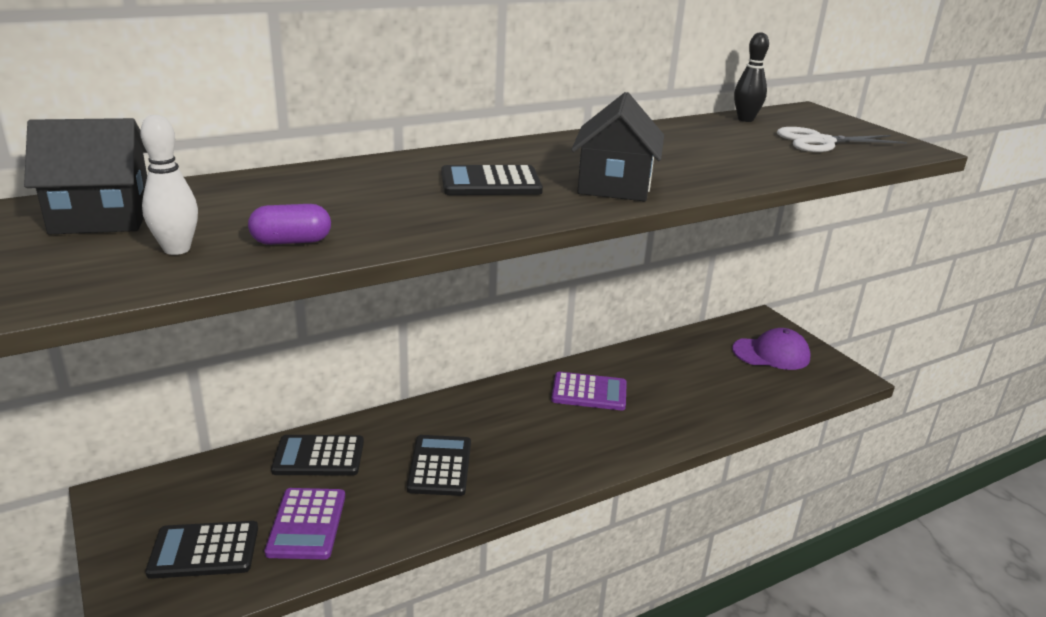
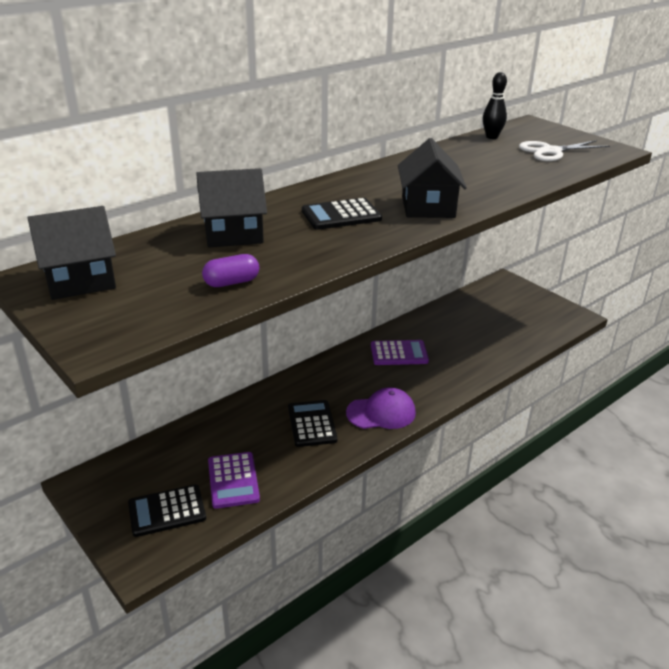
camera: 10 degrees left, 5 degrees up
white bowling pin [140,115,198,255] -> none
black calculator [271,435,364,476] -> none
purple cap [732,328,811,370] -> purple cap moved to [346,387,416,429]
none -> black house [196,168,267,247]

